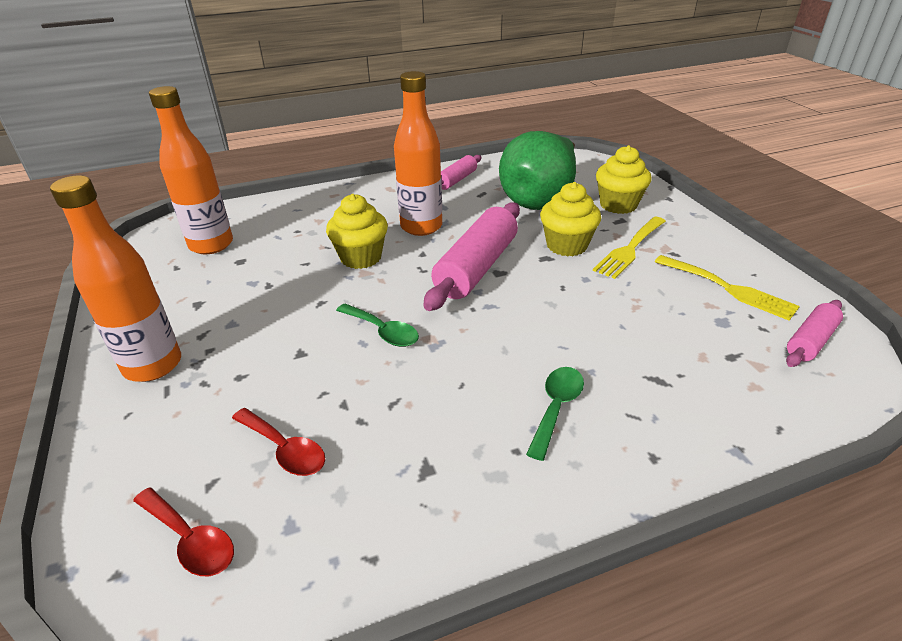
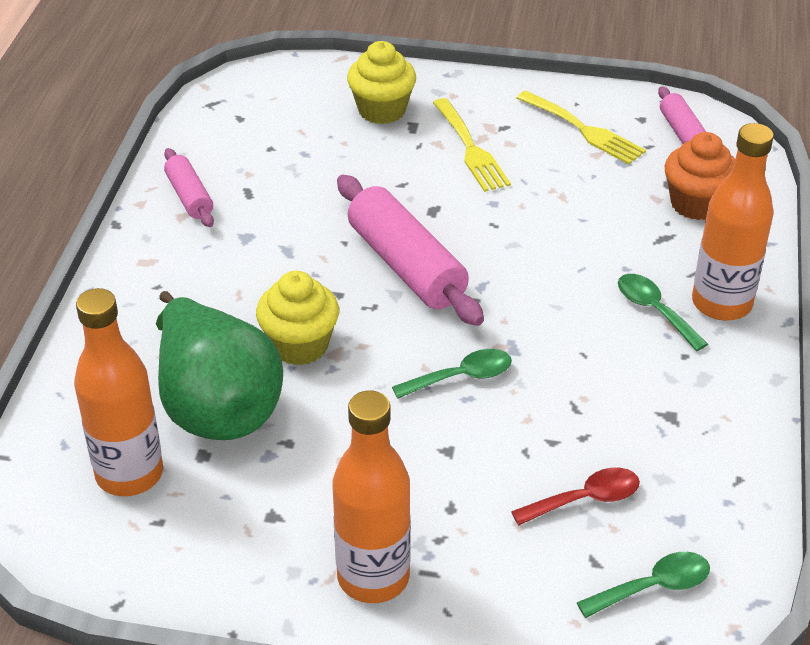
camera: 60 degrees left, 5 degrees up
red spoon [133,487,234,576] -> green spoon [576,552,710,618]
orange bottle [394,71,442,236] -> orange bottle moved to [692,123,774,321]
green pear [499,131,576,210] -> green pear moved to [156,291,283,440]
yellow cupcake [540,182,601,257] -> none
yellow fork [655,255,800,321] -> yellow fork turned 60 degrees clockwise [517,91,646,164]
none -> orange cupcake [665,132,735,220]

